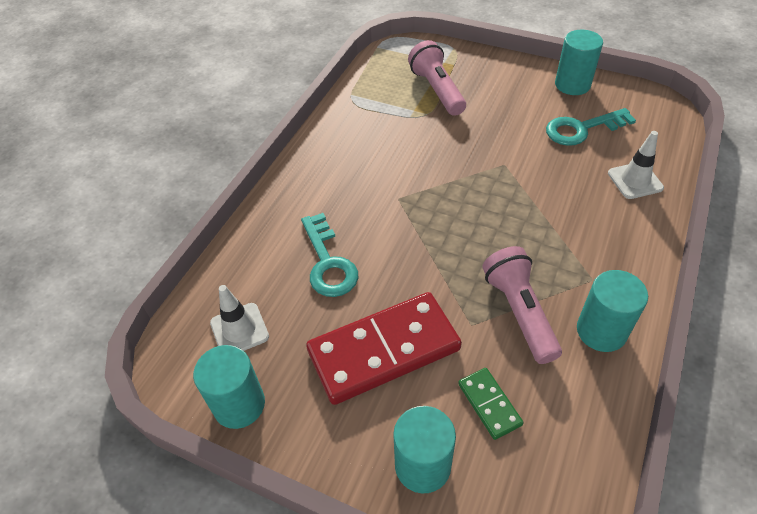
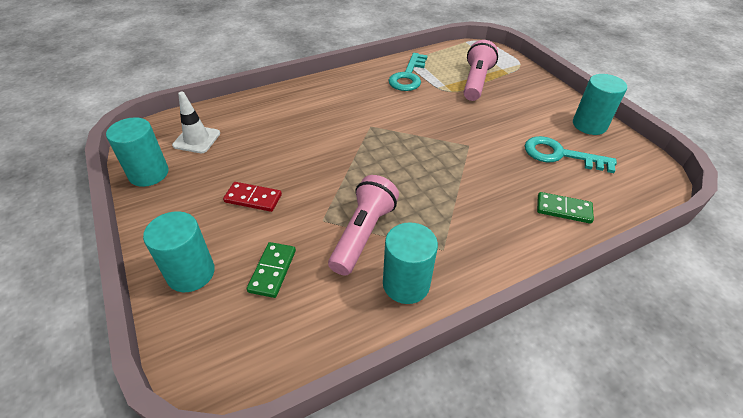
camera: 35 degrees right, 5 degrees down
turquoise key [301,213,358,297] -> turquoise key moved to [389,53,428,91]
red domino [306,292,462,405] -> red domino [223,182,282,212], size x0.46
white traffic cone [608,131,664,199] -> green domino [537,192,594,224]

